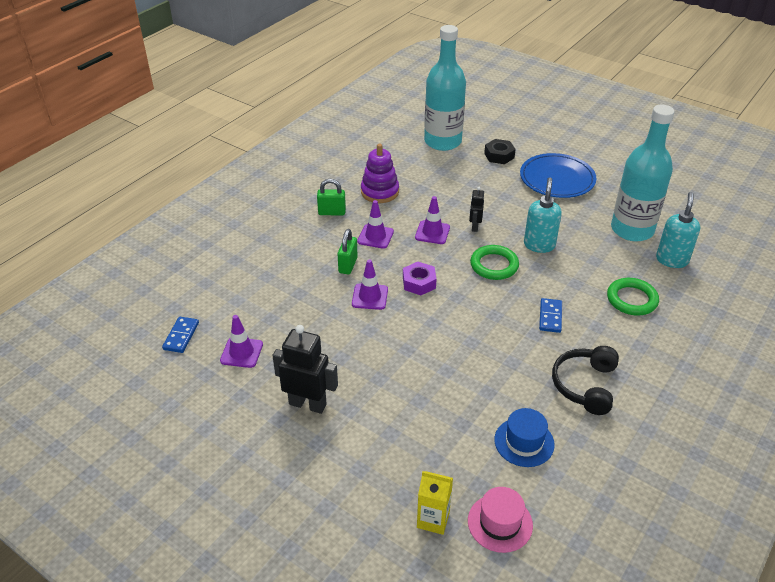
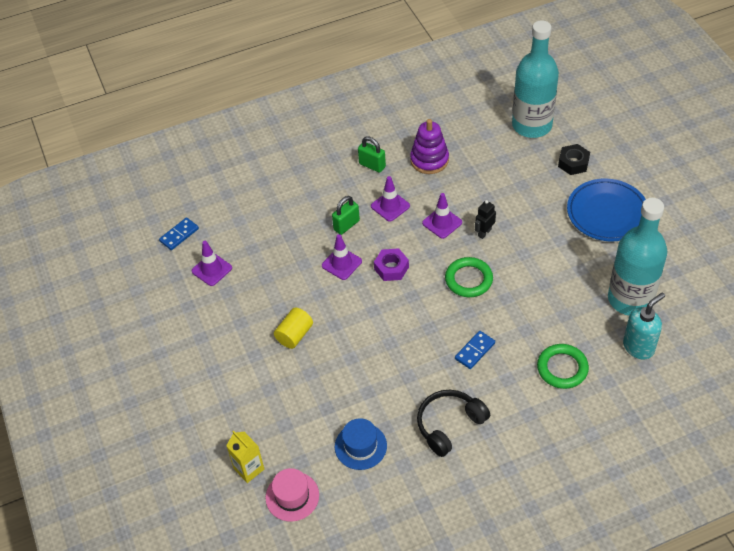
camera: 35 degrees right, 10 degrees up
black robot [272,325,338,414] -> none
turquoise soap dispenser [524,177,562,253] -> none
none -> yellow cylinder [274,307,313,349]

